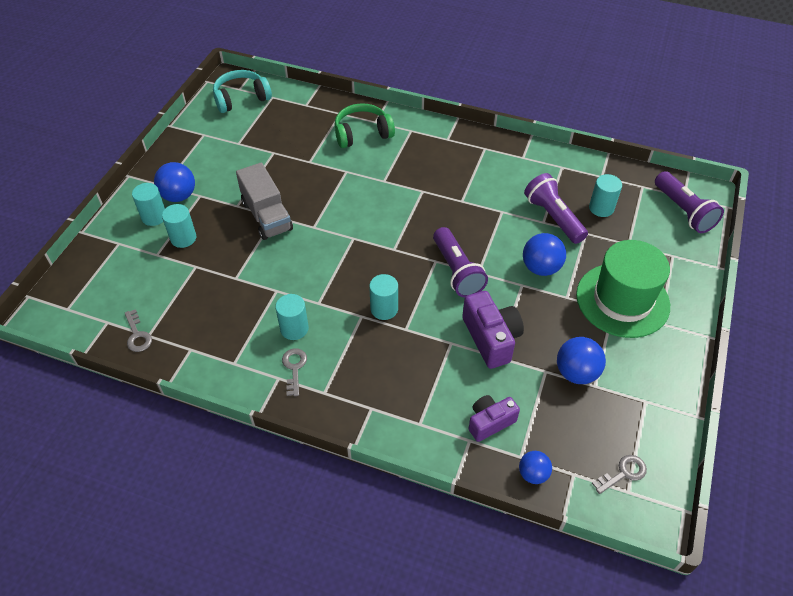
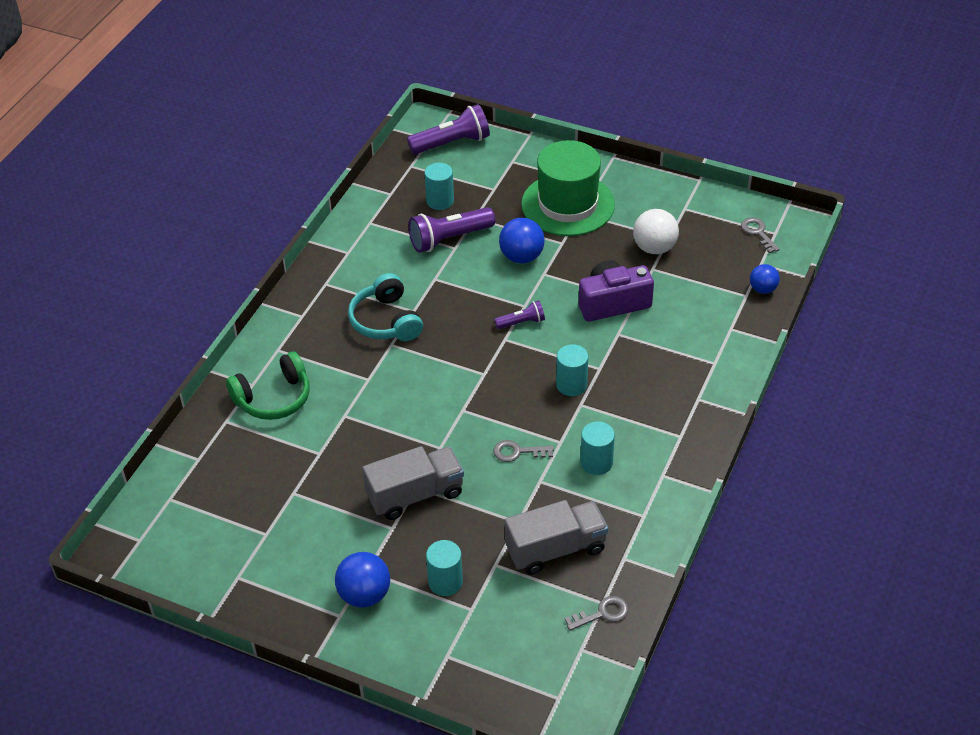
camera: 85 degrees left, 5 degrees down
turquoise cylinder [132,183,165,226] -> none
turquoise headphones [213,70,272,113] -> turquoise headphones moved to [348,273,423,341]
grey key [282,348,307,396] -> grey key moved to [493,440,554,462]
green headphones [334,103,395,148] -> green headphones turned 105 degrees counterclockwise [226,351,310,420]
purple flashlight [433,227,488,298] -> purple flashlight [494,300,545,329], size x0.55
purple camera [469,395,520,442] -> none
blue ball [557,337,606,384] -> white ball [633,209,679,254]
none -> grey truck [504,500,608,575]

